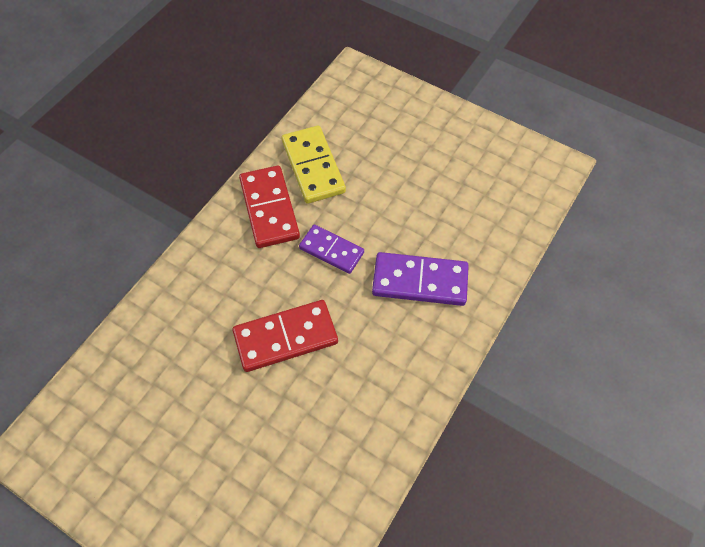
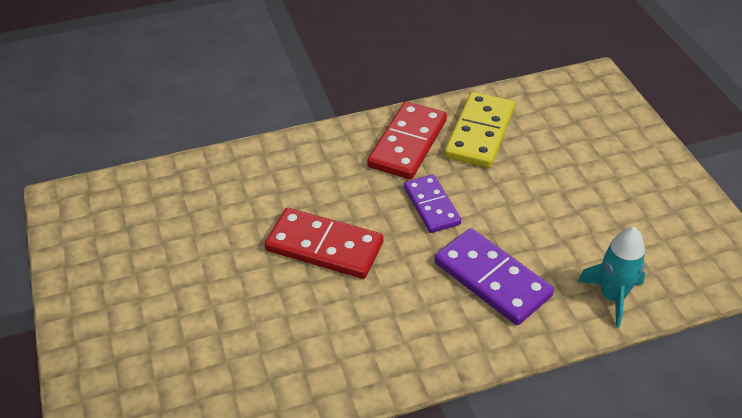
camera: 40 degrees right, 15 degrees down
none -> turquoise rocket [577,227,645,327]

